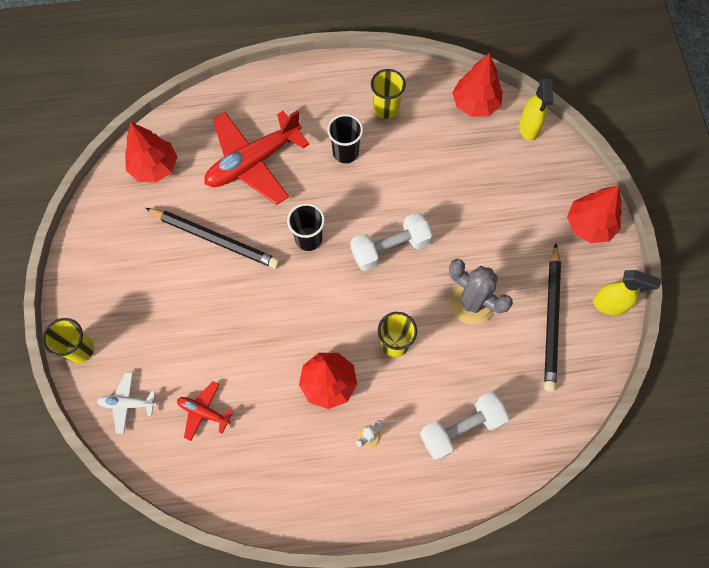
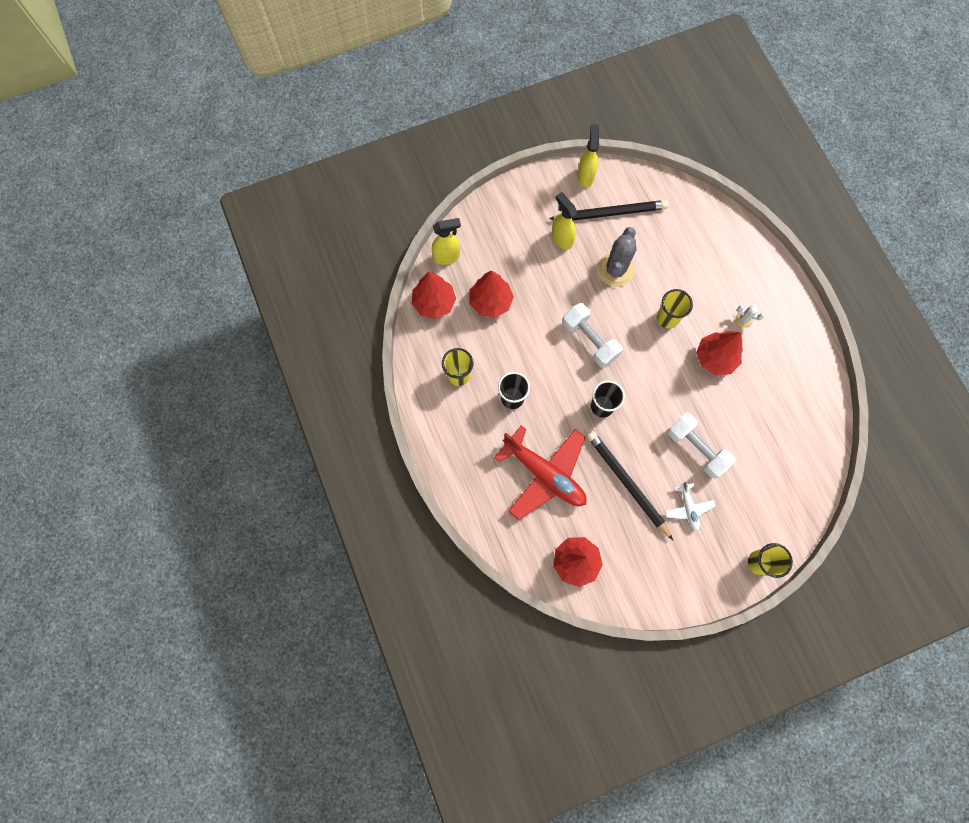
camera: 105 degrees left, 5 degrees up
white plane [97,372,156,434] -> white plane moved to [665,481,716,531]
black pencil [145,208,280,269] -> black pencil turned 45 degrees counterclockwise [587,431,673,540]
red plane [177,381,233,441] -> none
white dumbbell [420,392,509,460] -> white dumbbell moved to [667,412,735,479]
red tree [567,186,622,243] -> red tree moved to [470,270,514,318]
none -> yellow spray bottle [552,192,577,250]

